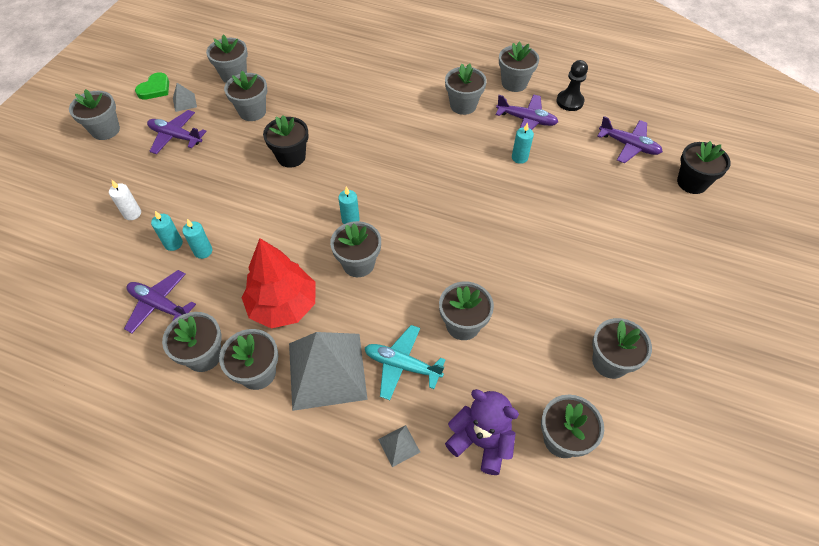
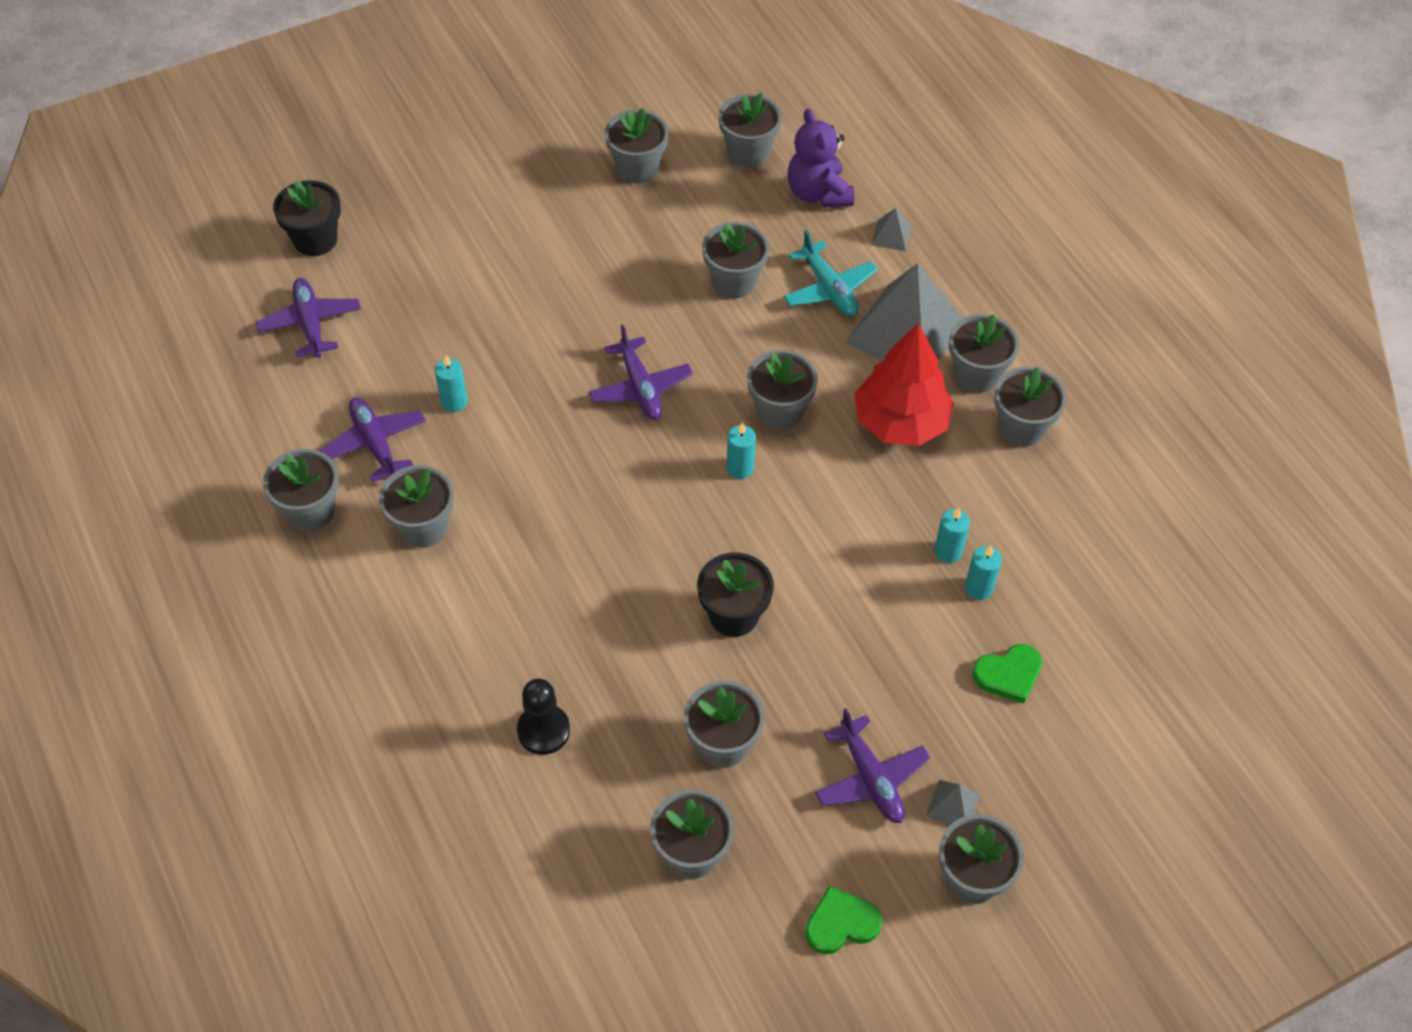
camera: 140 degrees left, 0 degrees up
white candle [109,180,141,220] -> green heart [972,644,1042,704]
purple plane [124,270,196,333] -> purple plane moved to [588,325,693,420]
grey pyramid [173,83,197,112] -> grey pyramid moved to [926,780,980,825]
black pawn [556,60,588,111] -> black pawn moved to [517,679,570,755]

